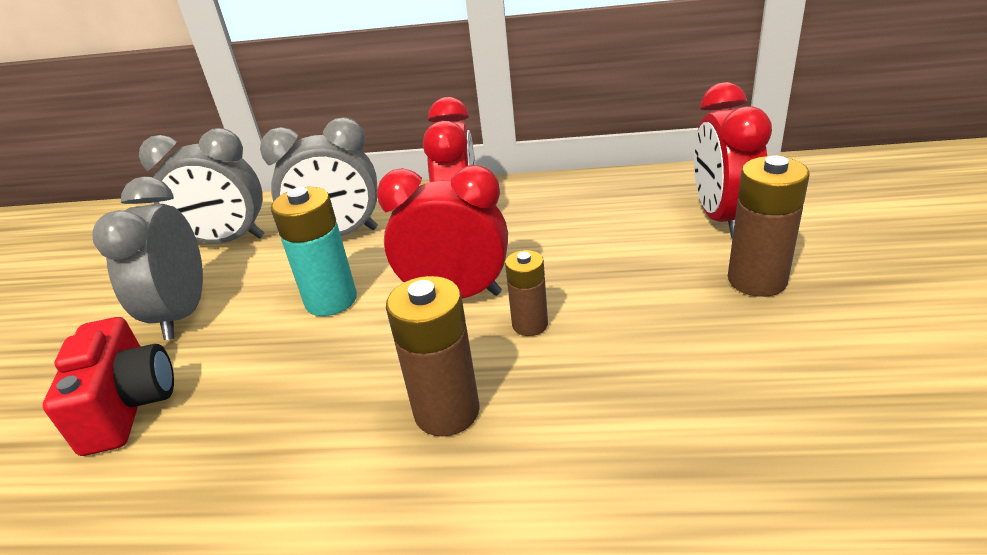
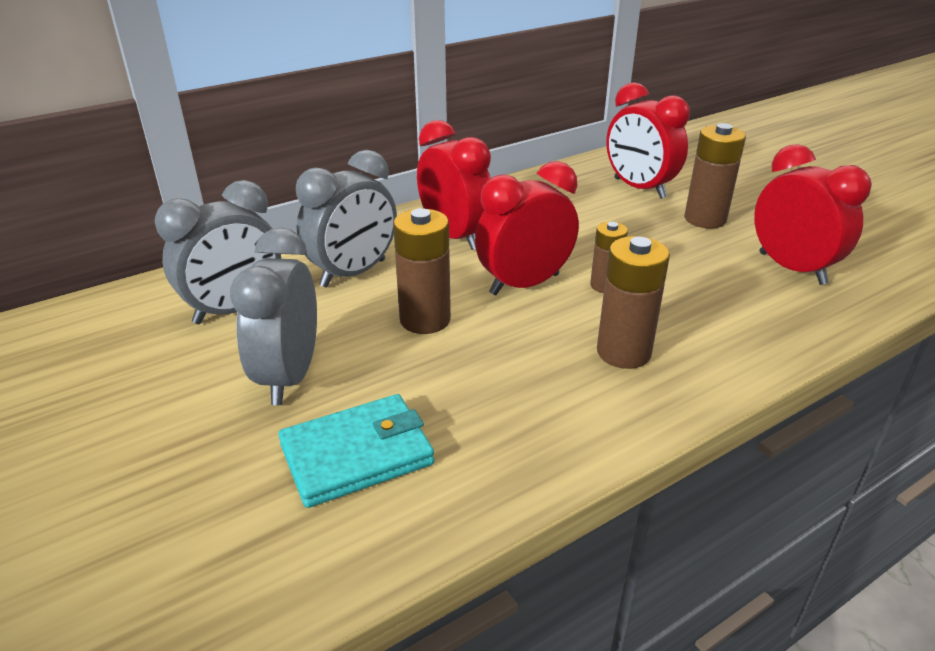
camera: 40 degrees left, 0 degrees up
red camera [43,317,174,456] -> turquoise wallet [278,394,434,508]
grey clock [92,177,203,340] -> grey clock turned 45 degrees clockwise [230,228,317,405]
turquoise battery [271,187,357,316] -> brown battery [393,208,451,334]
none -> red clock [754,144,872,285]

